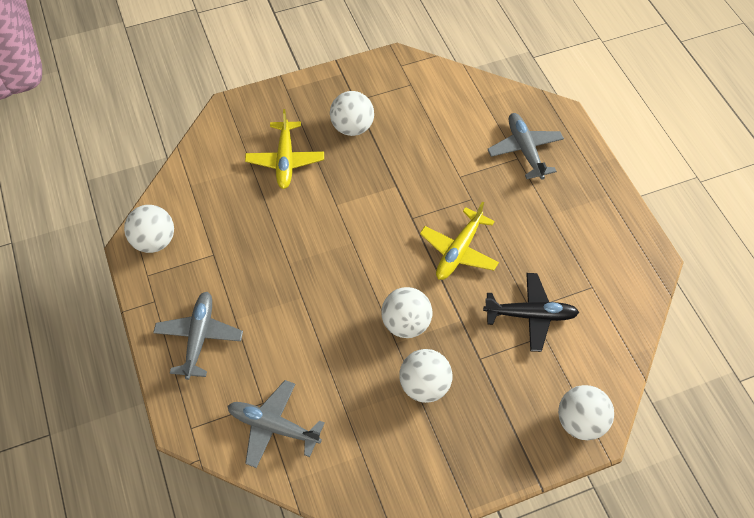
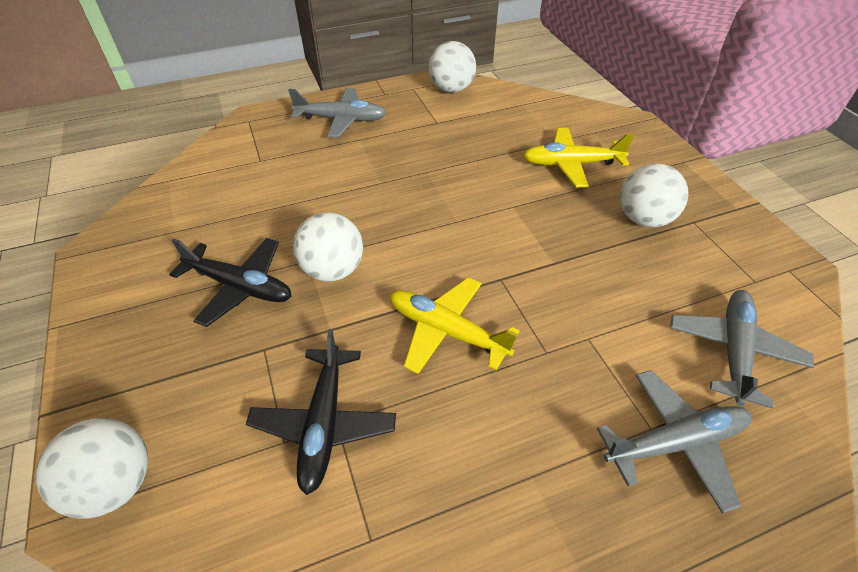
camera: 90 degrees right, 10 degrees down
grey plane [228,380,325,468] -> grey plane moved to [670,290,814,408]
white ball [399,349,453,403] -> black plane [169,238,291,327]

